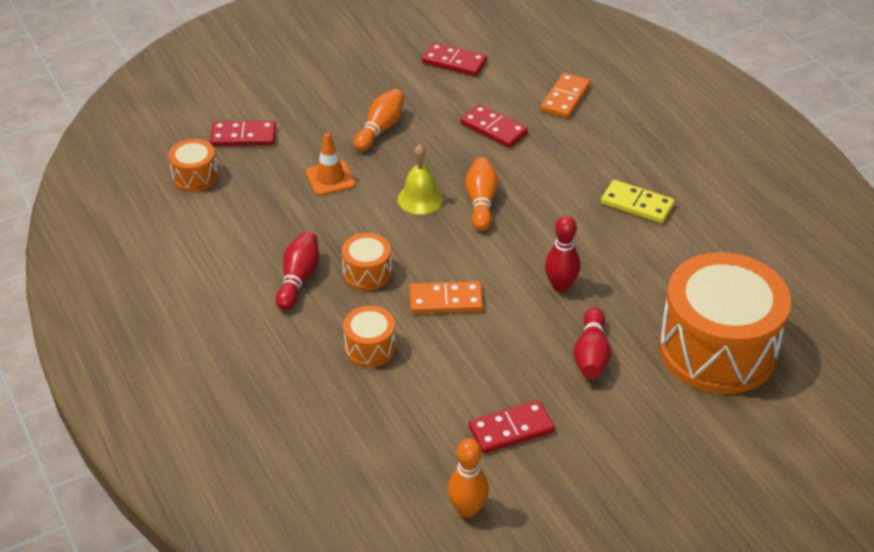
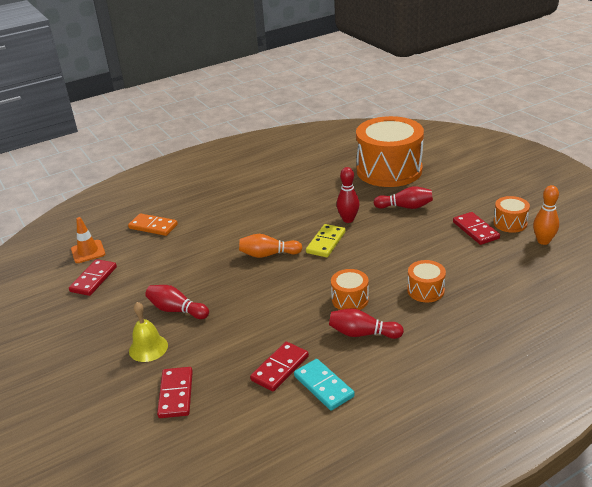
camera: 90 degrees left, 10 degrees down
orange drum [168,139,218,192] -> orange drum moved to [493,196,530,233]
orange traffic cone [305,133,356,196] -> orange traffic cone moved to [71,217,105,263]
orange bowling pin [354,89,404,151] -> red bowling pin [145,285,209,319]
yellow bell [398,144,443,214] -> yellow bell moved to [129,302,168,362]
orange domino [410,281,483,314] -> none
red domino [460,104,528,148] -> red domino moved to [250,342,309,391]
yellow domino [601,180,675,223] -> yellow domino moved to [306,224,345,257]
none -> turquoise domino [294,359,355,411]

